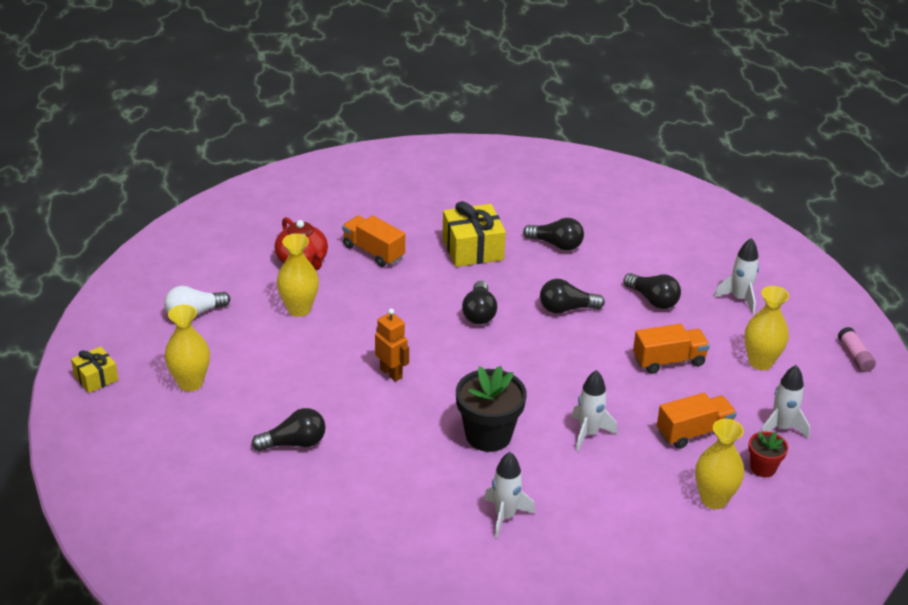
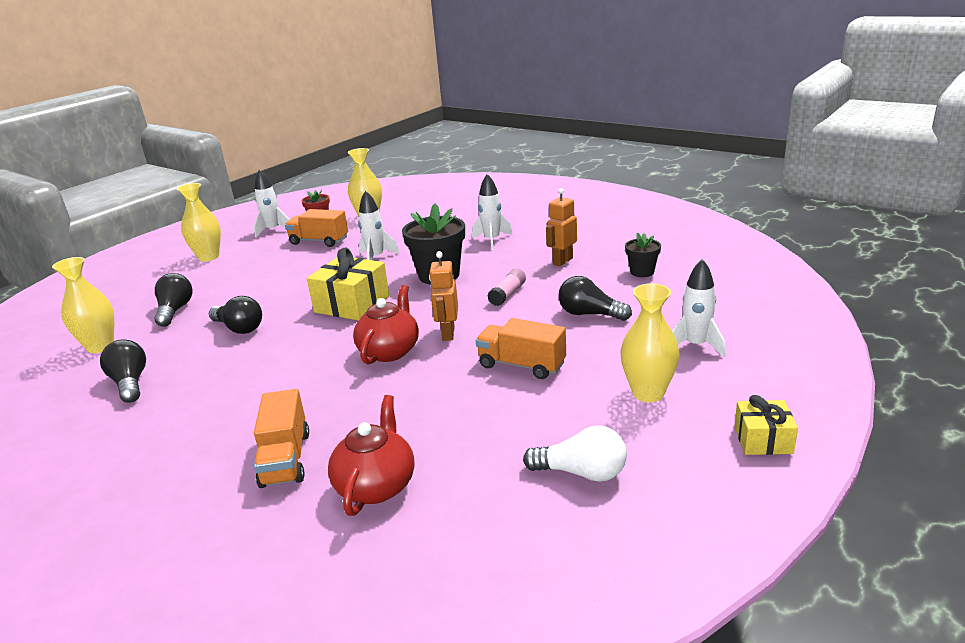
camera: 135 degrees left, 10 degrees down
yellow vase [277,233,319,317] -> yellow vase moved to [52,257,114,353]
yellow gift [442,201,506,267] -> yellow gift moved to [307,248,389,321]
black light bulb [462,281,497,324] -> none
orange truck [633,324,710,374] -> orange truck moved to [476,318,566,379]
white rocket [714,238,759,314] -> white rocket moved to [672,259,725,357]
pink glue stick [838,327,876,372] -> pink glue stick moved to [487,269,526,306]
none -> red teapot [353,285,419,364]
none -> orange robot [546,188,577,266]
none -> black flower pot [625,232,661,277]

